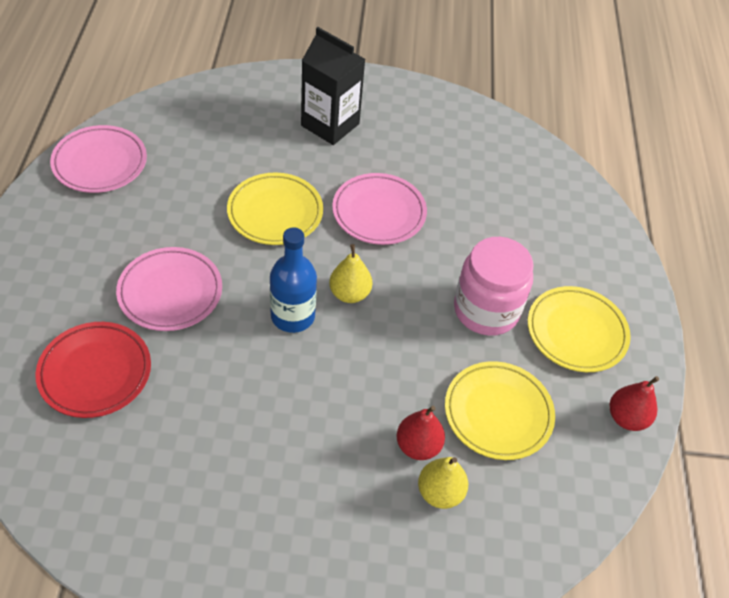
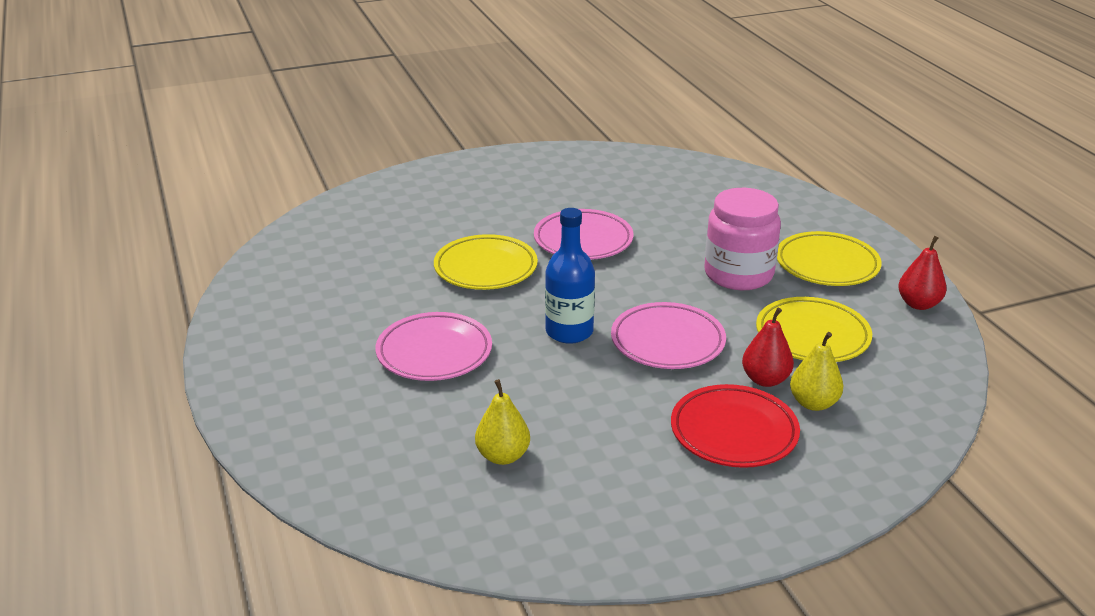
camera: 20 degrees left, 20 degrees down
red plate [35,322,151,418] -> red plate moved to [671,384,800,468]
pink plate [50,125,147,193] -> pink plate moved to [611,302,726,369]
black carton [301,27,365,145] -> none
yellow pear [329,244,372,303] -> yellow pear moved to [475,379,530,465]

